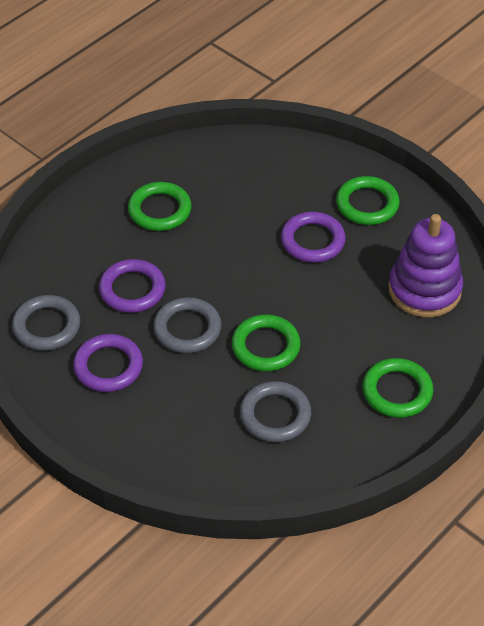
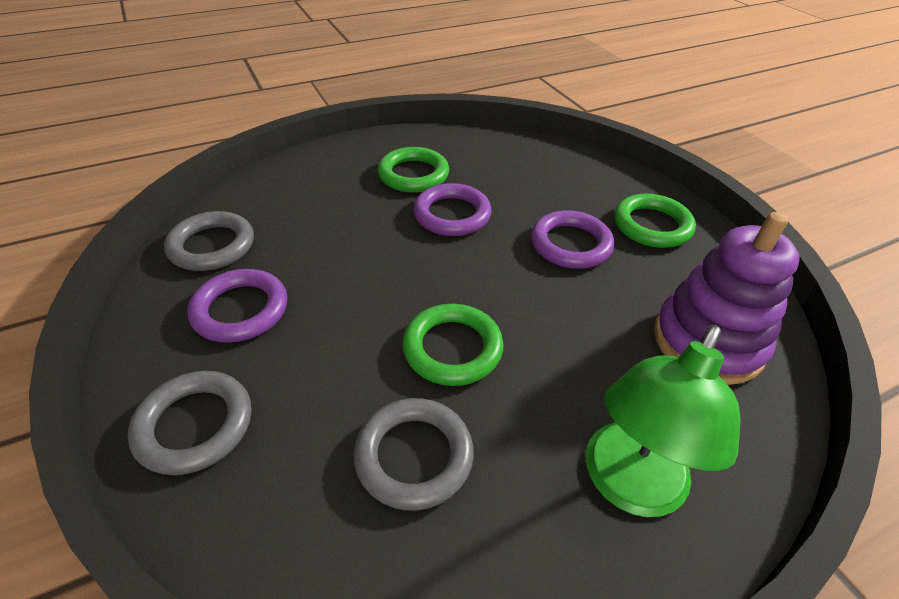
camera: 20 degrees right, 5 degrees down
purple ring [99,259,166,313] -> purple ring moved to [413,183,492,236]
grey ring [153,297,222,353] -> grey ring moved to [128,371,251,475]
green ring [362,358,434,418] -> green lamp [586,325,741,517]

